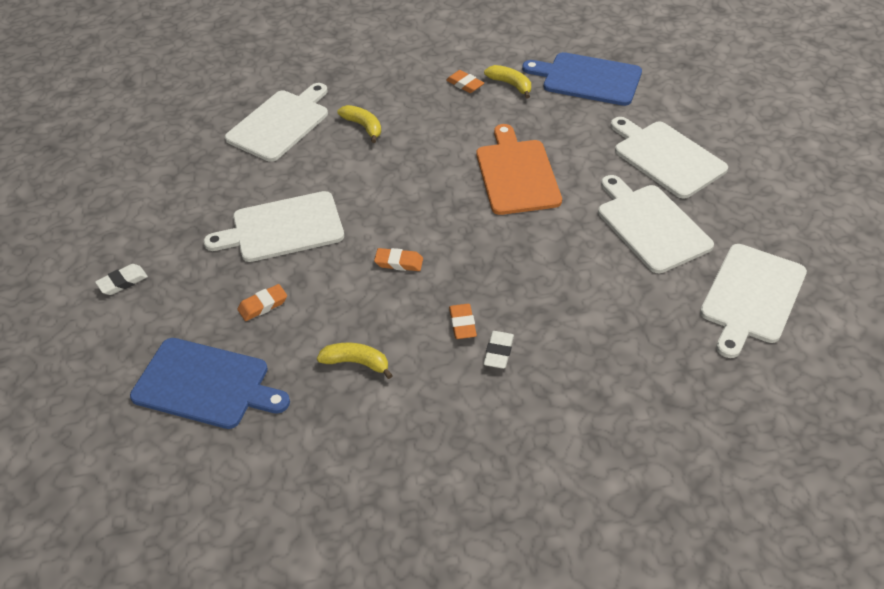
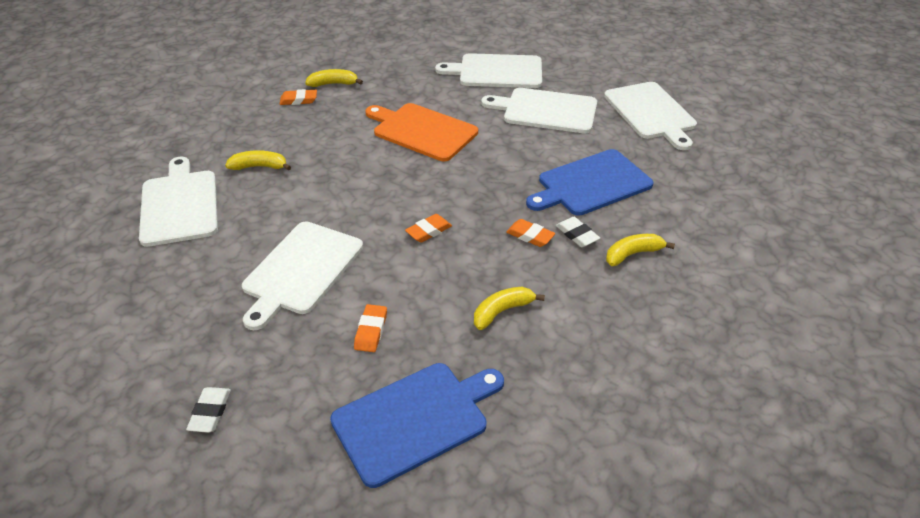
camera: 50 degrees left, 5 degrees down
blue cutting board [522,52,642,106] -> blue cutting board moved to [526,149,654,216]
none -> yellow banana [606,234,675,266]

